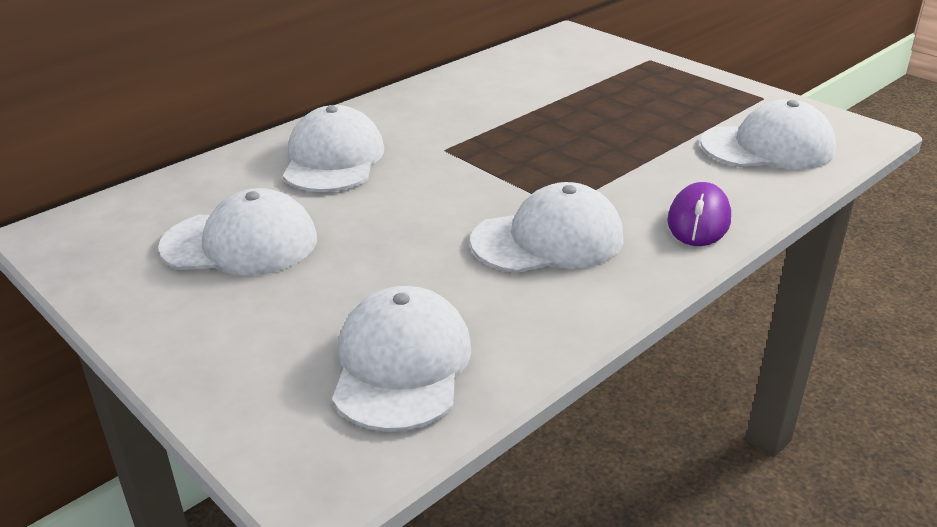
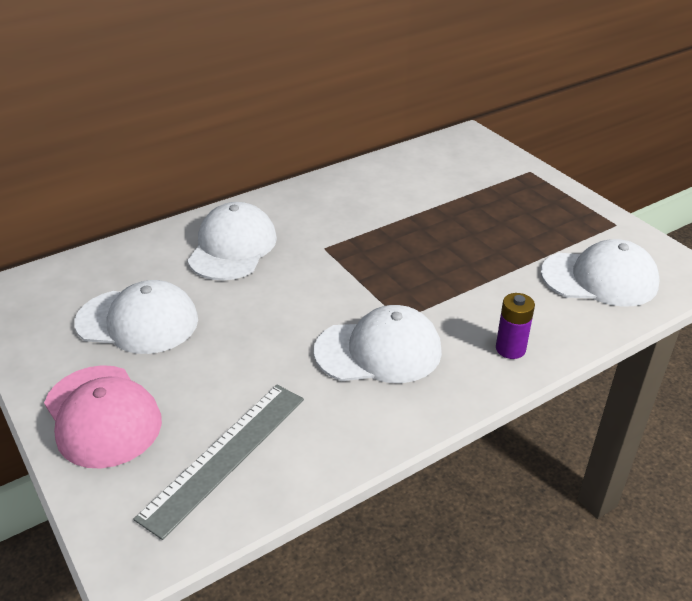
camera: 10 degrees right, 5 degrees up
white cap [332,286,471,432] -> grey ruler [134,385,304,540]
purple mouse [667,182,731,246] -> purple battery [496,293,535,359]
none -> pink cap [44,365,162,468]

